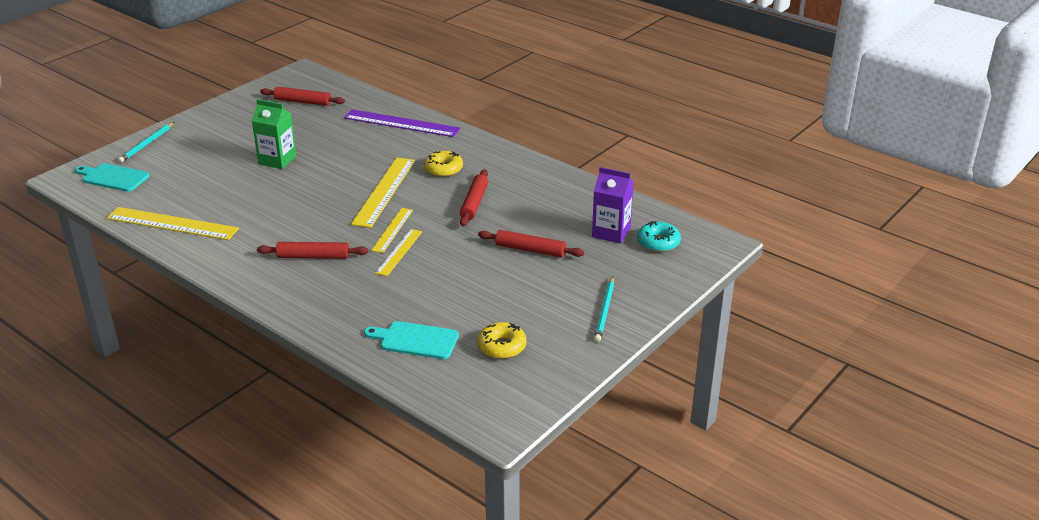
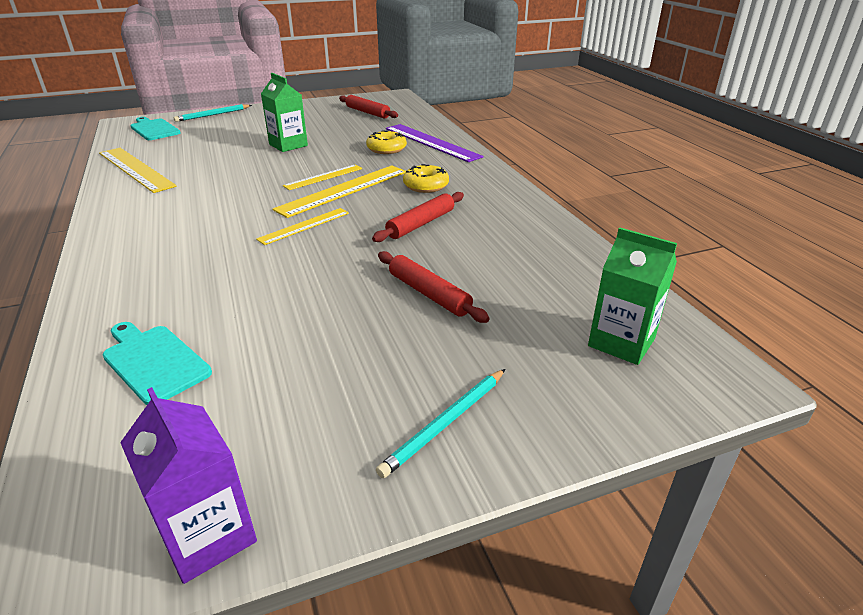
camera: 30 degrees right, 0 degrees up
red rolling pin [257,242,369,259] -> none
yellow ruler [375,229,422,276] -> yellow ruler moved to [283,165,363,190]
yellow donut [477,322,526,359] -> yellow donut moved to [366,130,407,154]
purple carton [592,167,634,244] -> purple carton moved to [120,387,257,584]
turquoise donut [637,221,681,252] -> green carton [588,227,677,365]

